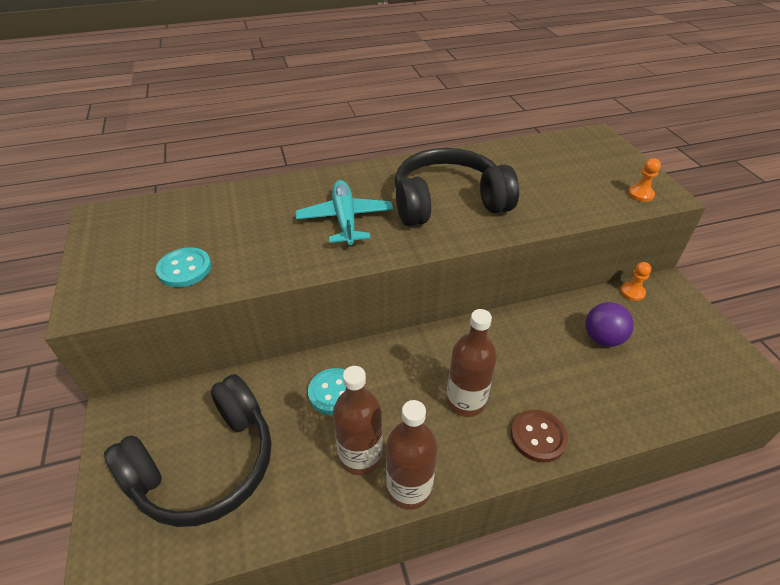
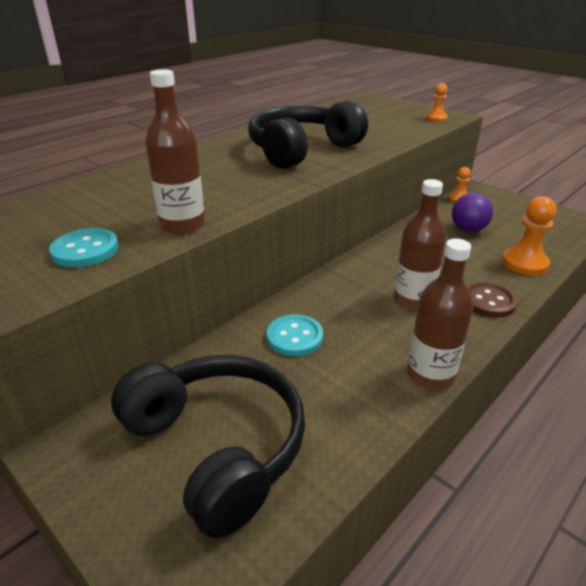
camera: 30 degrees left, 10 degrees down
black headphones [104,374,272,527] -> black headphones turned 60 degrees counterclockwise [111,355,305,538]
turquoise plane [295,180,393,245] -> none
brown bottle [333,366,383,475] -> brown bottle moved to [145,69,205,235]
none -> orange pawn [502,196,557,276]

